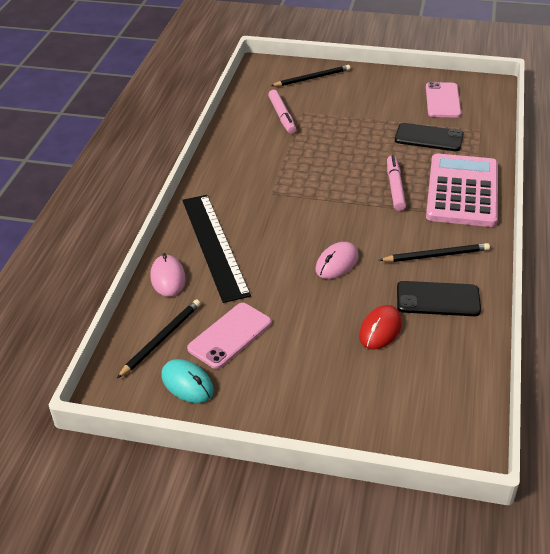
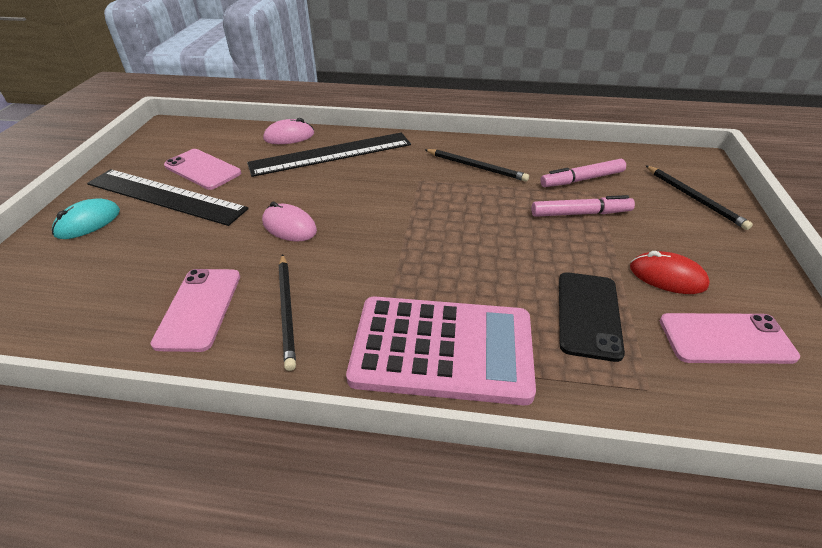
camera: 85 degrees right, 0 degrees up
black pencil [117,299,201,378] -> black pencil moved to [424,149,529,182]
turquoise mouse [161,359,214,403] -> turquoise mouse moved to [52,198,120,239]
red mouse [359,305,402,350] -> red mouse moved to [630,251,710,294]
pink marker [387,155,406,211] -> pink marker moved to [531,195,635,217]
black phone [397,281,481,316] -> pink phone [150,269,240,352]
none -> black ruler [87,169,249,226]

